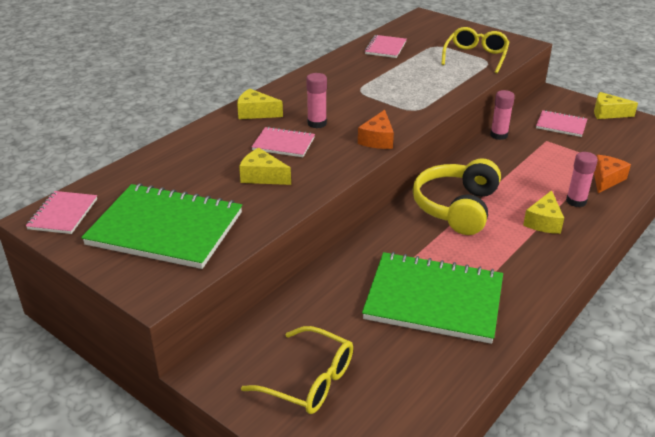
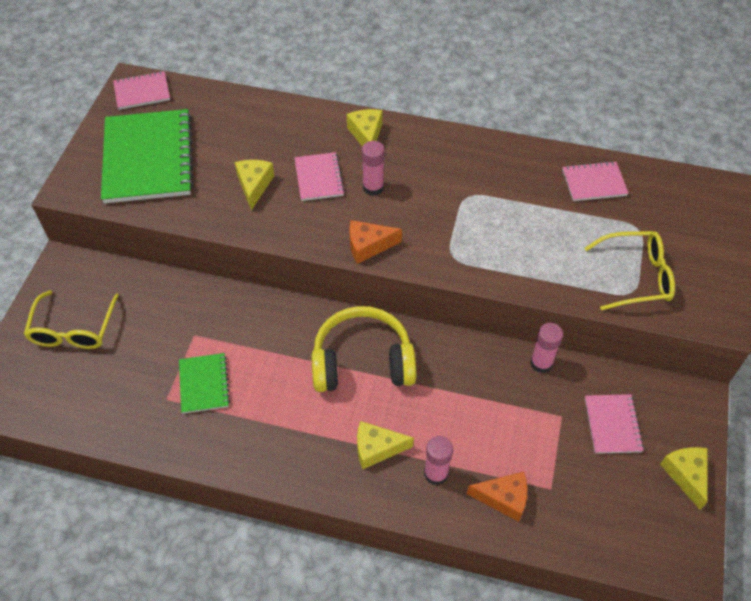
camera: 65 degrees right, 20 degrees up
green notebook [362,252,503,344] -> green notebook [179,353,230,414], size x0.49

